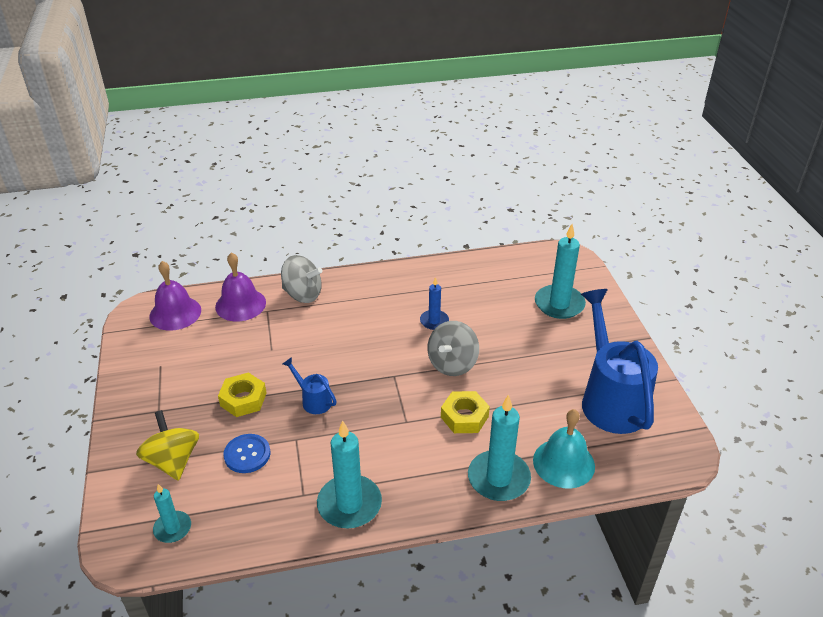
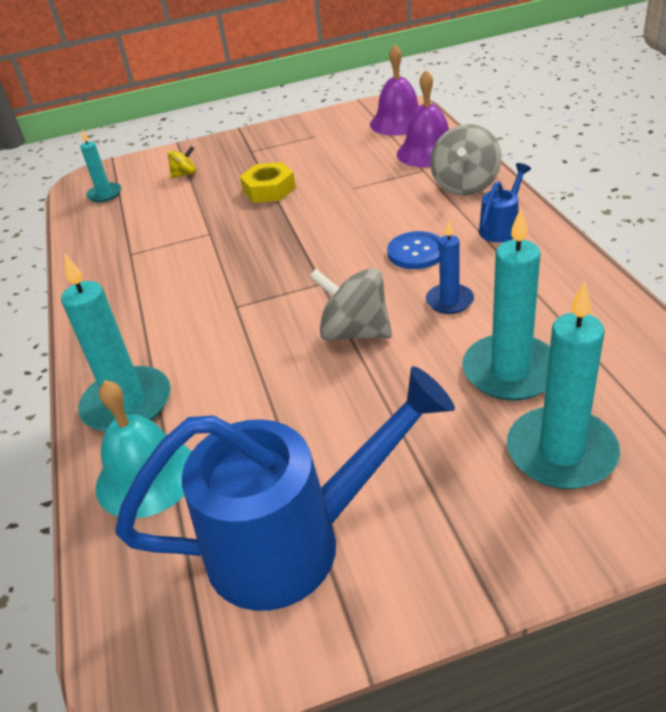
camera: 90 degrees right, 0 degrees up
yellow spinning top [136,410,199,481] -> yellow spinning top [168,146,196,178], size x0.53
blue button [224,434,270,473] -> blue button moved to [387,231,441,269]
blue watering can [283,357,337,414] -> blue watering can moved to [479,163,531,242]
turquoise candle [317,421,382,528] -> turquoise candle moved to [462,208,550,401]
yellow nut [441,391,490,433] -> none

